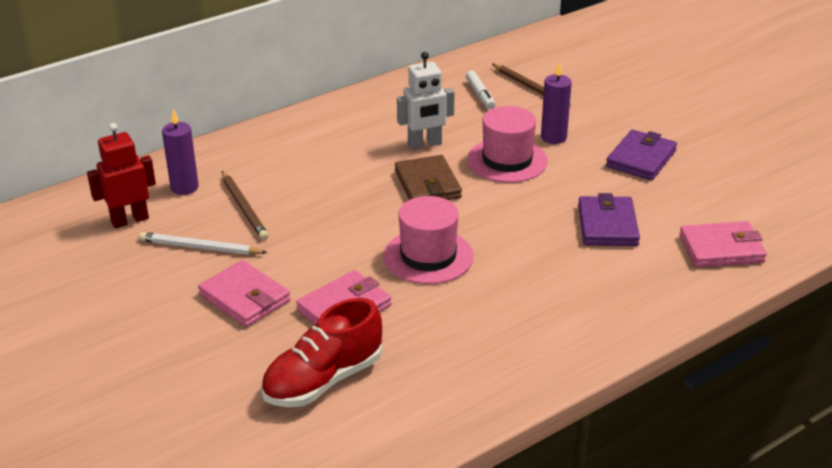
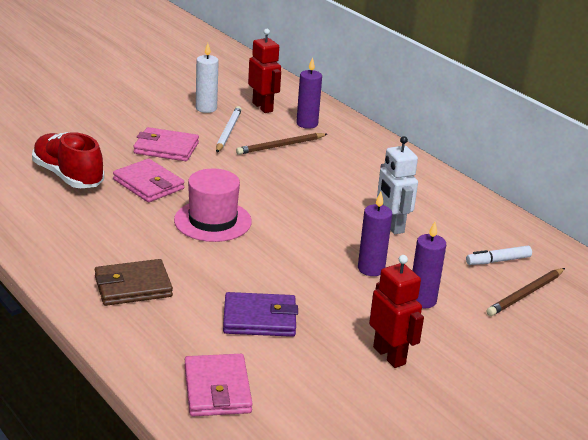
camera: 85 degrees right, 5 degrees down
pink wallet [198,260,291,327] -> pink wallet turned 60 degrees clockwise [134,127,199,161]
brown wallet [395,155,462,200] -> brown wallet moved to [95,259,173,306]
pink hat [467,106,548,183] -> purple candle [358,192,392,276]
purple wallet [606,130,677,180] -> red robot [369,255,424,368]
none -> white candle [196,43,219,113]

